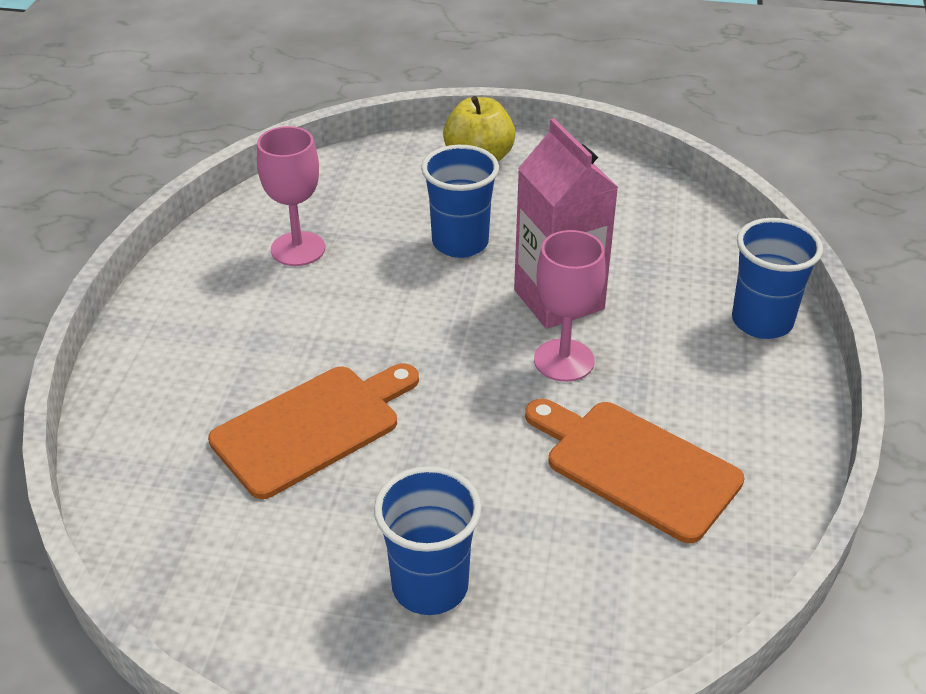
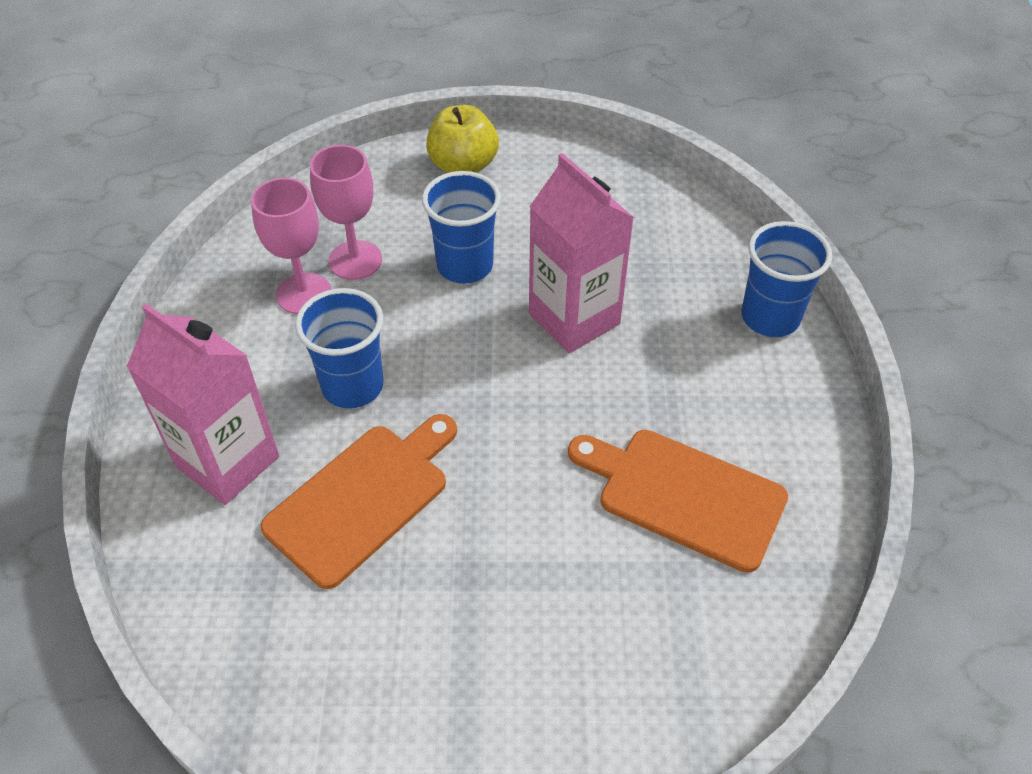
camera: 10 degrees left, 10 degrees up
blue cup [374,466,482,615] -> blue cup moved to [295,288,383,408]
pink goblet [534,230,606,382] -> pink goblet moved to [310,145,382,280]
none -> pink carton [126,304,279,505]

